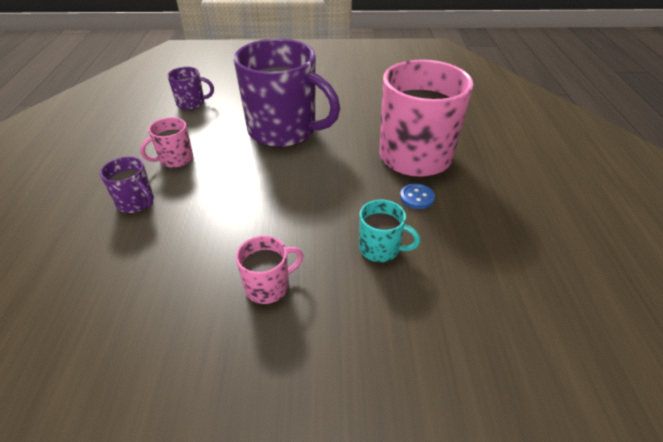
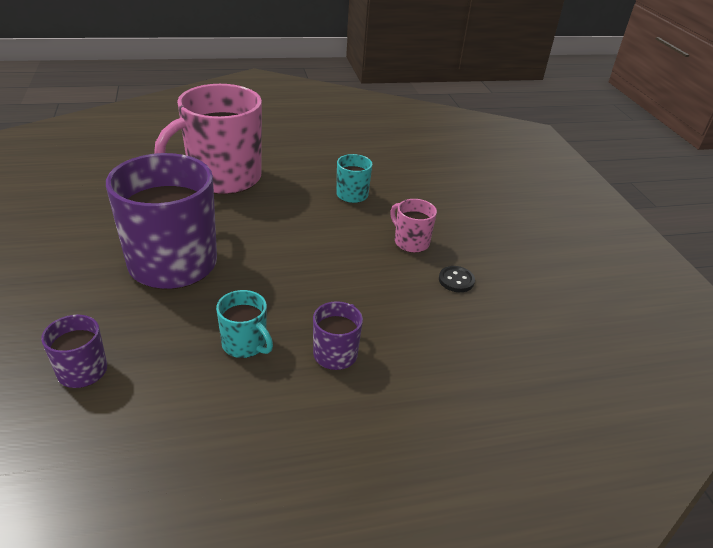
camera: 105 degrees left, 5 degrees down
pink mug [140,117,193,168] -> turquoise mug [216,290,273,358]
blue button [400,183,435,209] -> none
none -> black button [439,266,475,292]

